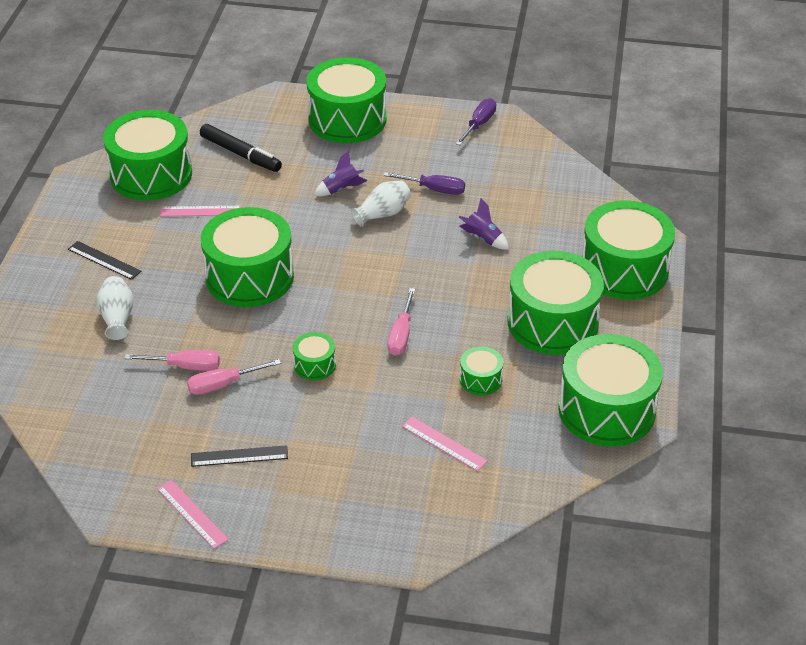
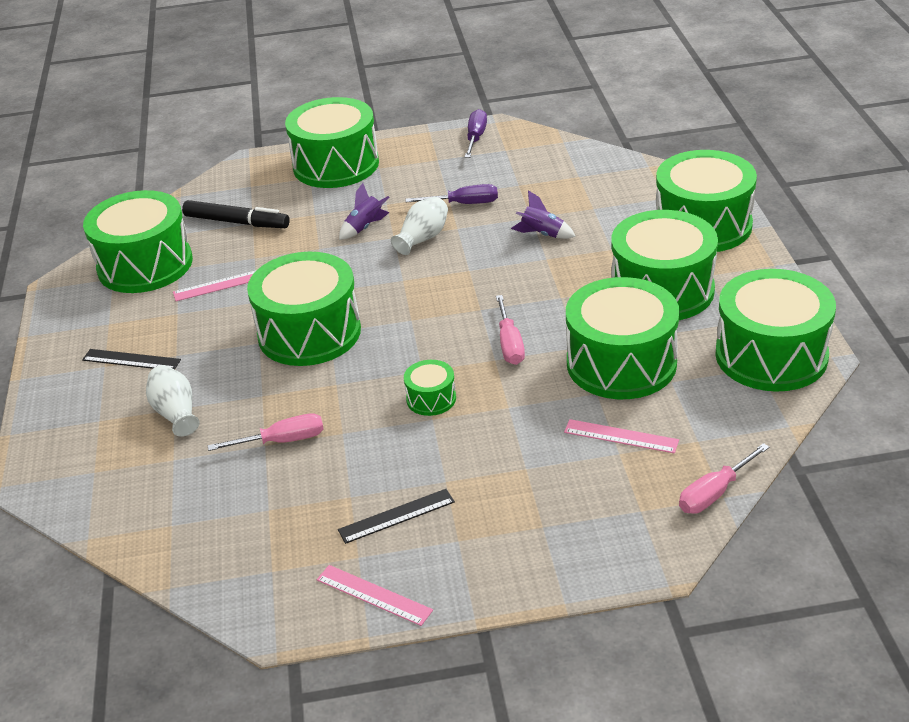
camera: 15 degrees left, 5 degrees down
pink screwdriver [187,359,281,395] -> pink screwdriver moved to [679,443,770,514]
green drum [460,346,503,395] -> green drum [566,277,680,399], size x2.23

